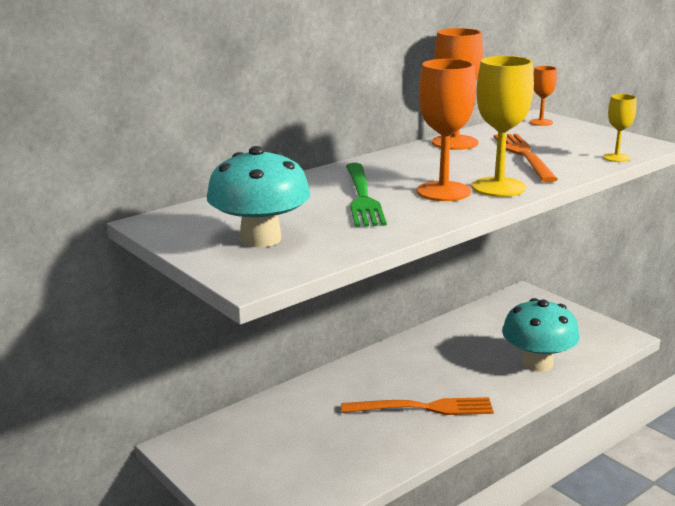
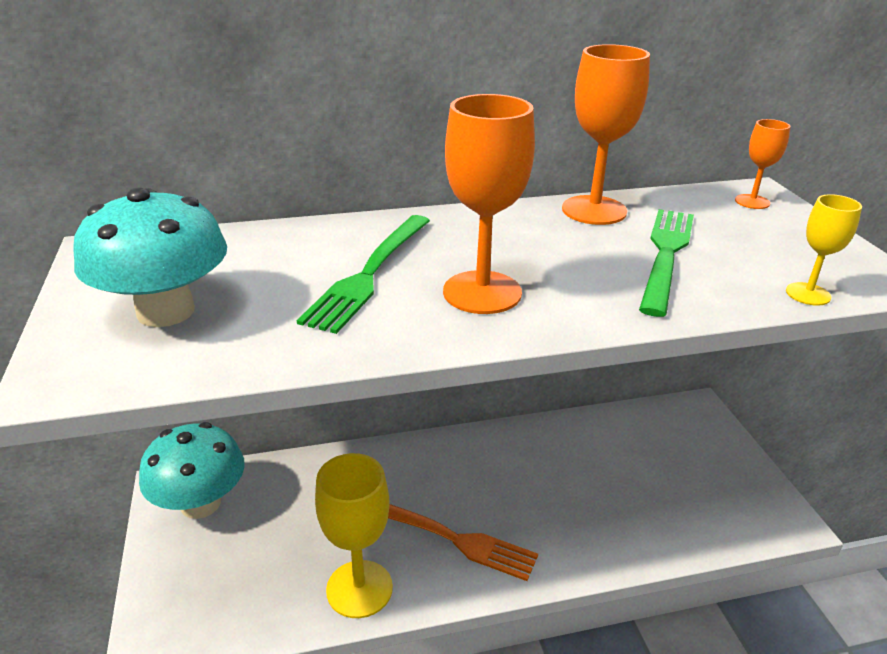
camera: 25 degrees right, 10 degrees up
yellow goblet [472,56,534,197] -> yellow goblet moved to [315,453,393,618]
orange fork [494,134,558,182] -> green fork [639,209,694,317]
turquoise mushroom [502,298,580,372] -> turquoise mushroom moved to [139,422,245,519]

